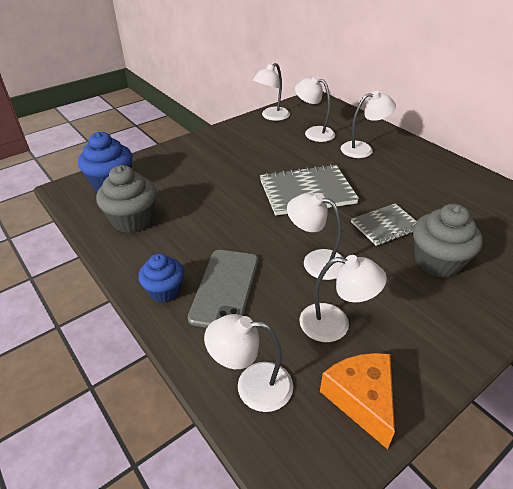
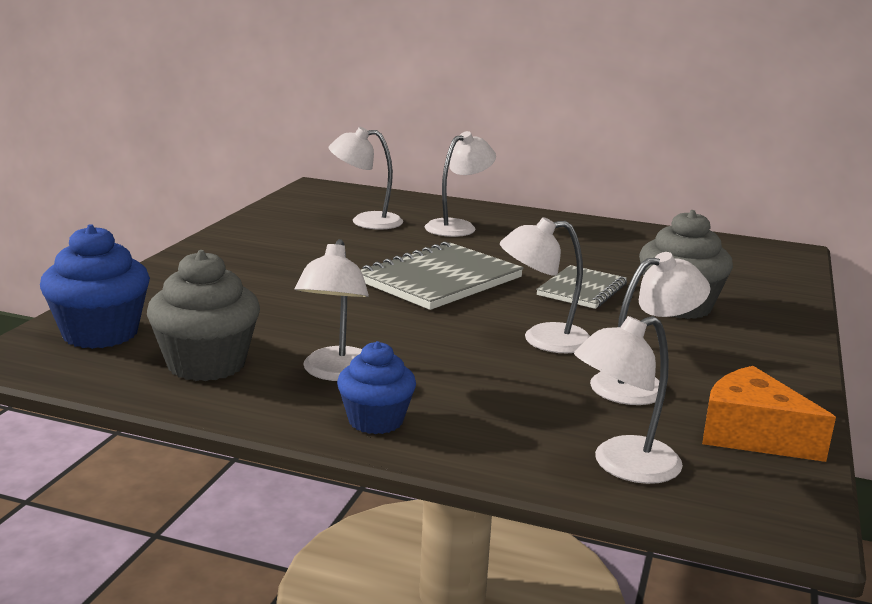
camera: 35 degrees left, 20 degrees down
grey phone [188,250,258,328] -> none
white lamp [253,63,290,121] -> white lamp moved to [295,239,369,381]

